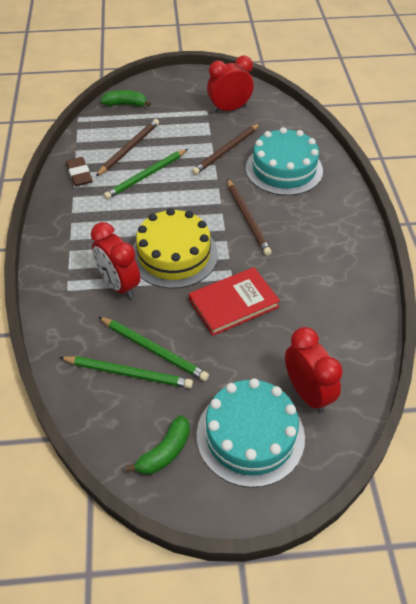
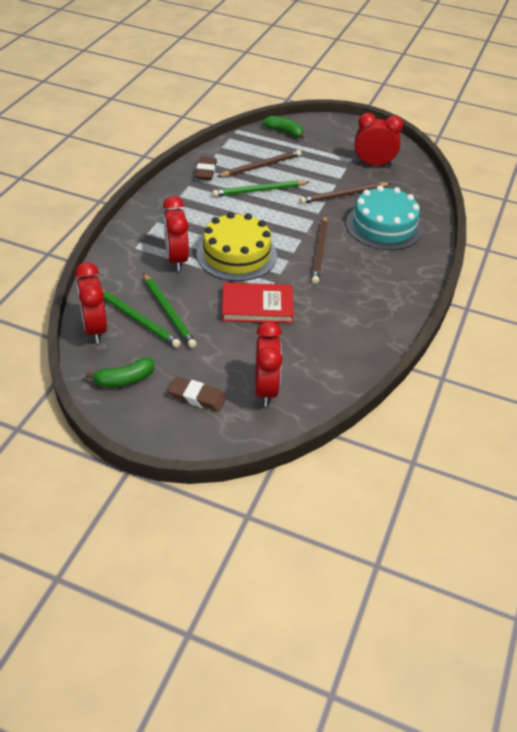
camera: 25 degrees right, 5 degrees down
turquoise cake [197,378,305,488] -> brown eraser [168,377,226,412]
none -> red clock [75,262,107,343]

